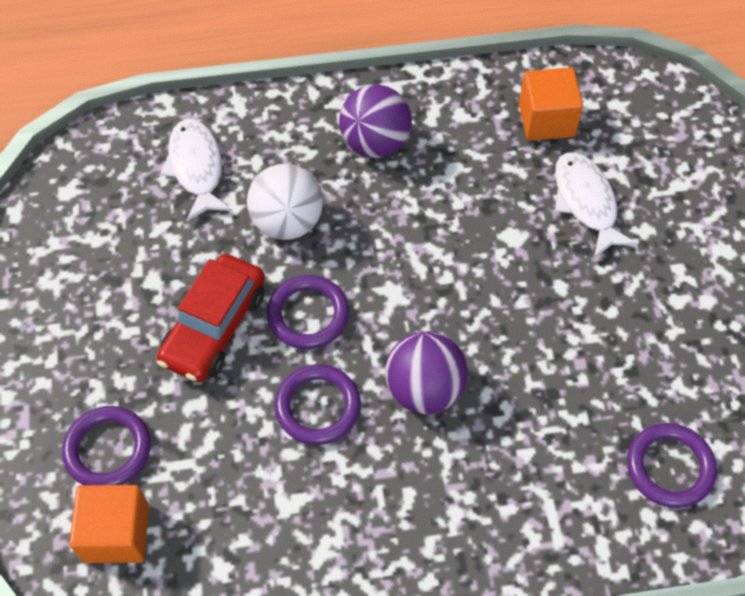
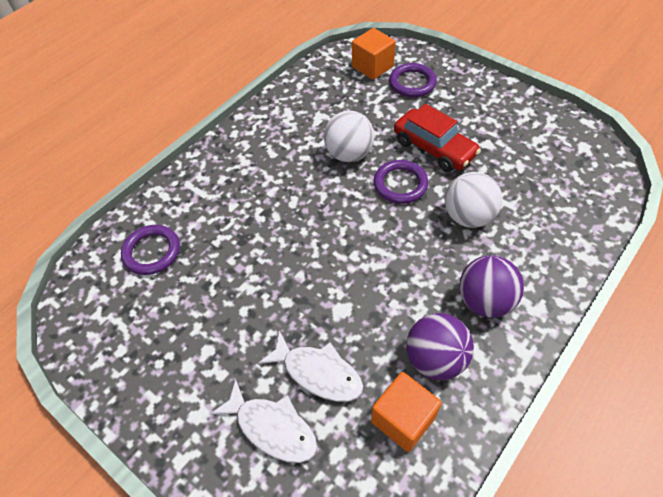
camera: 140 degrees right, 5 degrees down
red car [157,254,265,383] -> red car turned 150 degrees clockwise [394,104,481,172]
white fish [161,119,233,221] -> white fish moved to [210,379,317,463]
purple ring [274,364,361,445] -> white ball [324,111,374,162]
purple ball [385,331,468,414] -> purple ball moved to [406,313,474,380]

